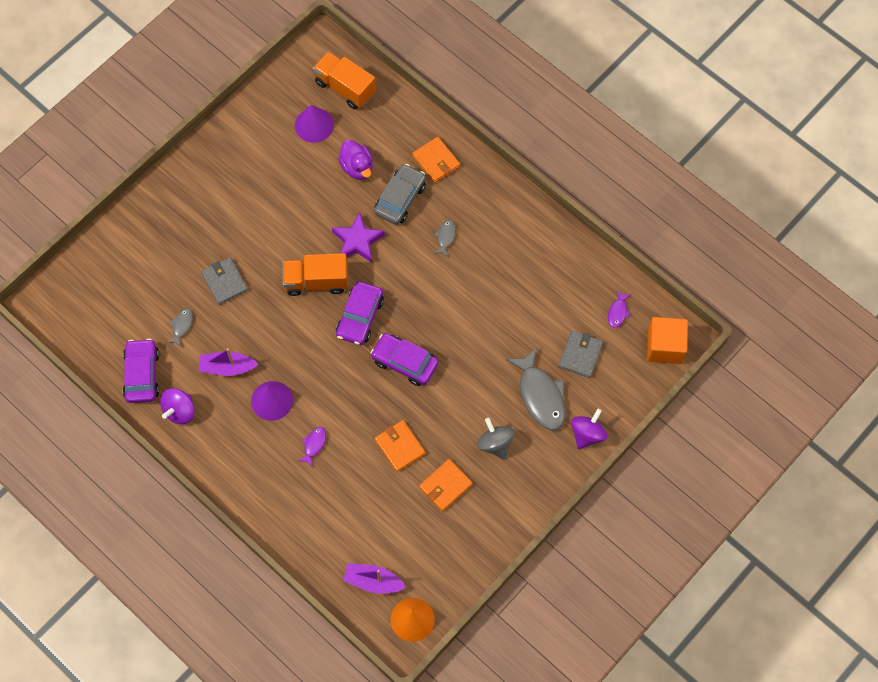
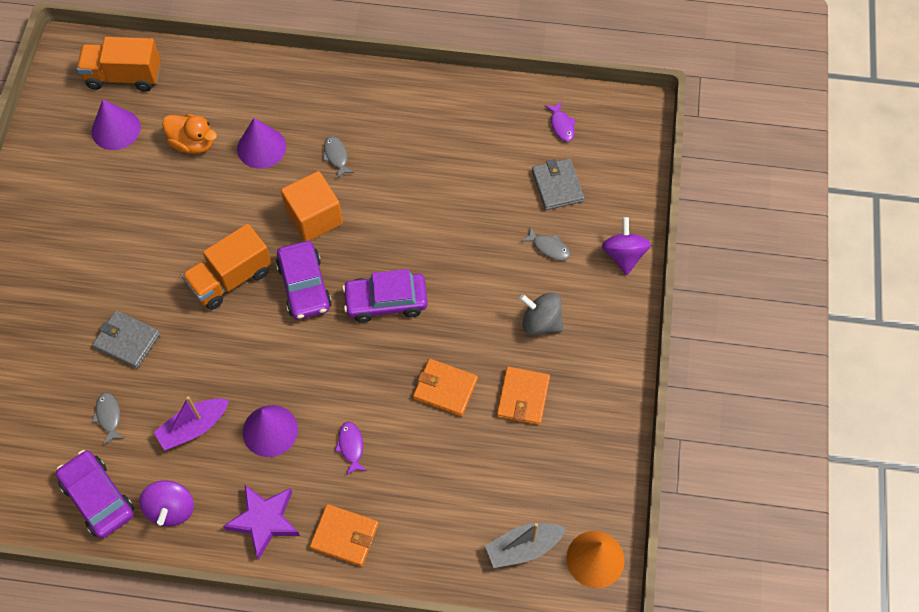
camera: 35 degrees left, 5 degrees down
purple star [332,212,385,262] -> purple star moved to [223,485,300,560]
purple duck [338,140,373,180] -> orange duck [162,114,217,154]
purple boat [343,563,406,594] -> grey boat [485,523,566,568]
grey car [374,164,426,225] -> purple cone [237,118,286,169]
orange wallet [412,137,460,183] -> orange wallet moved to [310,504,379,566]
grey fish [506,347,566,430] -> grey fish [521,227,570,260], size x0.47
orange cube [647,317,688,364] -> orange cube moved to [281,171,343,241]

